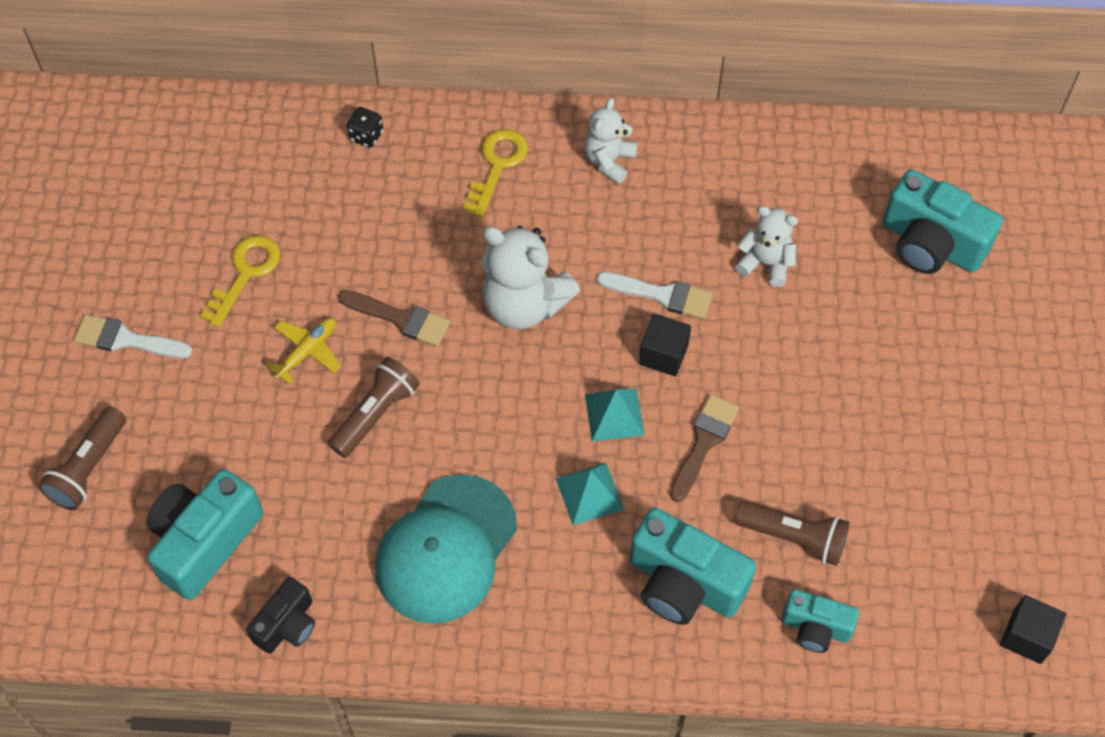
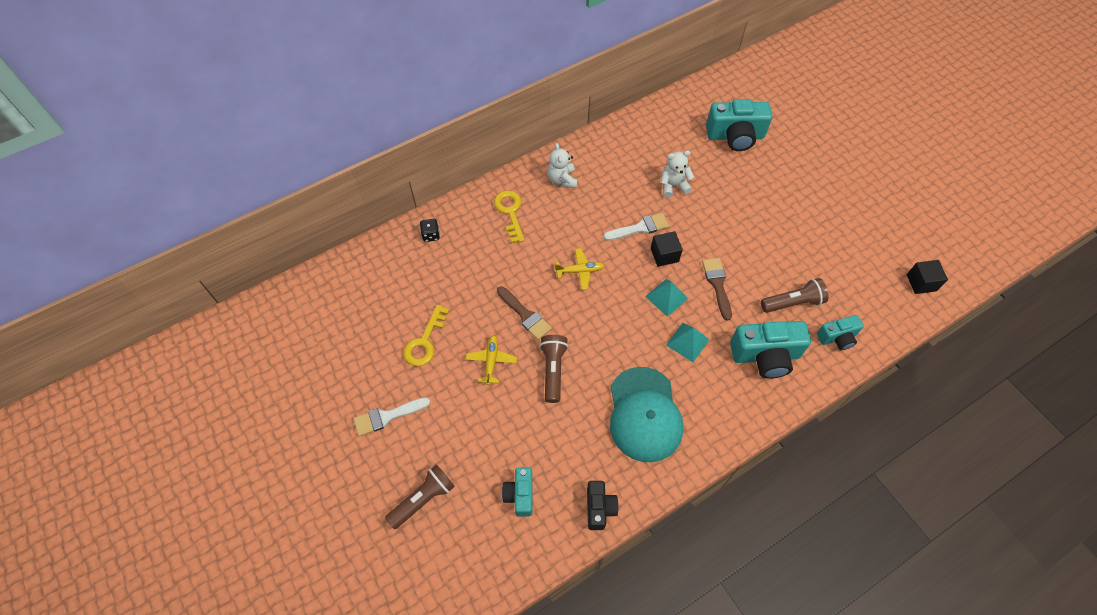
camera: 35 degrees left, 0 degrees up
brown flashlight [38,407,126,510] -> brown flashlight turned 120 degrees counterclockwise [385,464,455,529]
turquoise camera [146,469,263,600] -> turquoise camera [502,468,532,517], size x0.58
yellow key [200,235,281,327] -> yellow key turned 150 degrees counterclockwise [403,305,449,366]
brown brush [338,290,451,347] -> brown brush turned 60 degrees clockwise [497,286,552,340]
white teddy bear [481,226,580,329] -> yellow plane [555,248,605,290]

